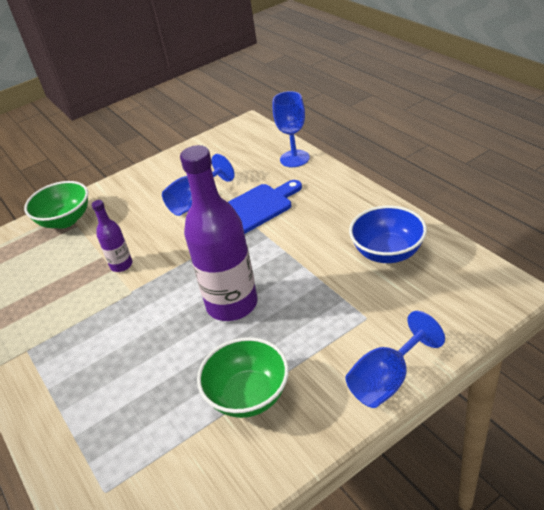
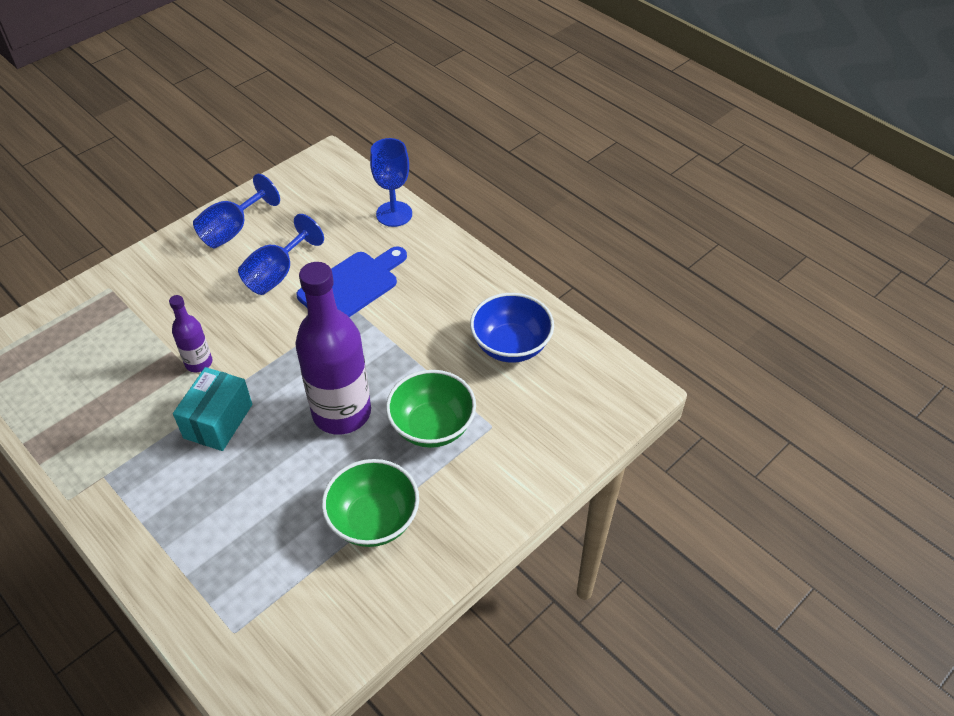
camera: 15 degrees left, 10 degrees up
green bowl [24,181,88,229] -> green bowl moved to [386,370,476,448]
blue goblet [345,311,445,408] -> blue goblet moved to [193,174,280,249]
none -> turquoise box [173,367,252,451]

